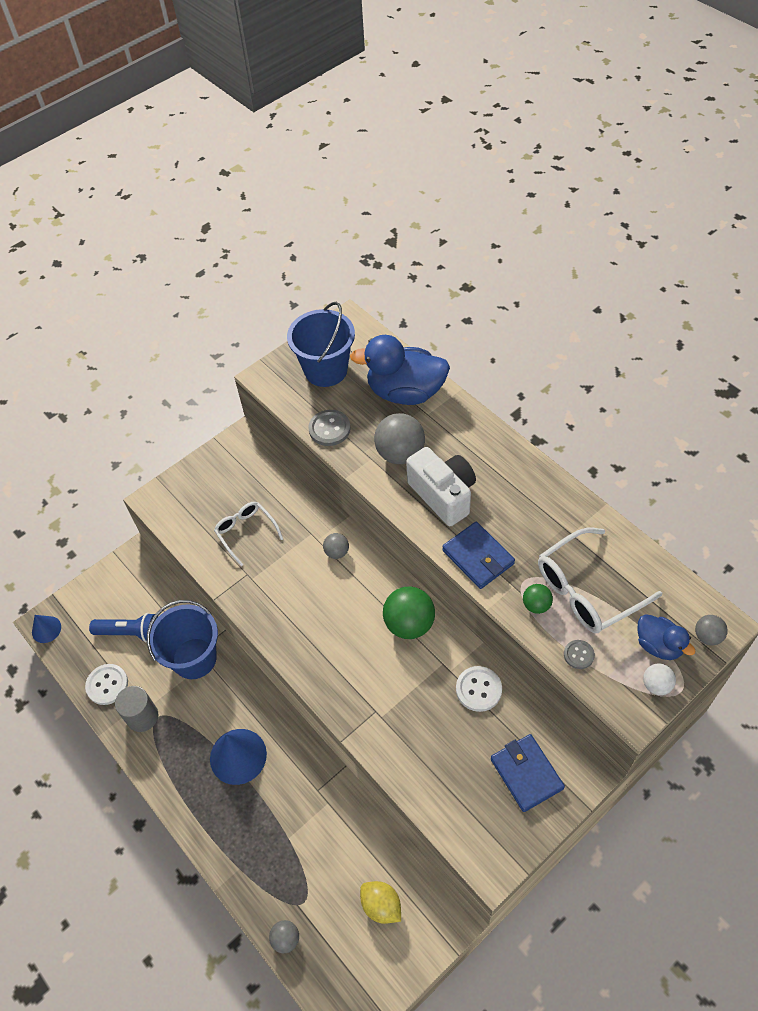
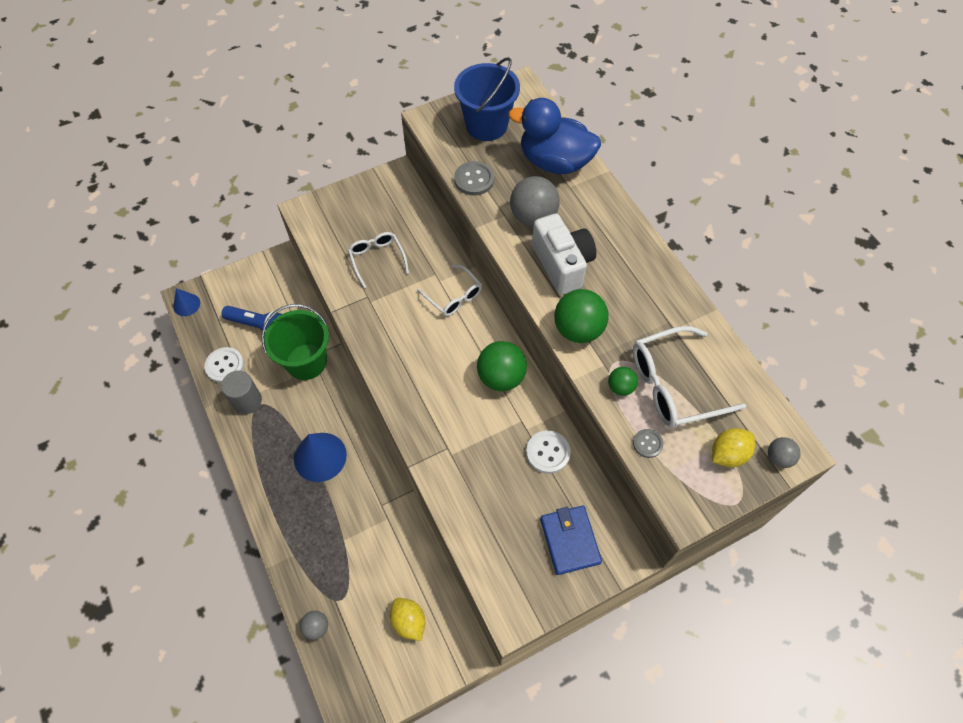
camera: 10 degrees right, 5 degrees up
blue bucket [147,600,218,679] -> green bucket [261,304,329,380]
grey ball [323,533,349,559] -> white glasses [417,264,482,316]
blue wallet [442,522,515,589] -> green ball [554,289,609,343]
blue duck [637,614,695,660] -> yellow lemon [712,428,755,467]
white ball [643,663,676,695] -> none

